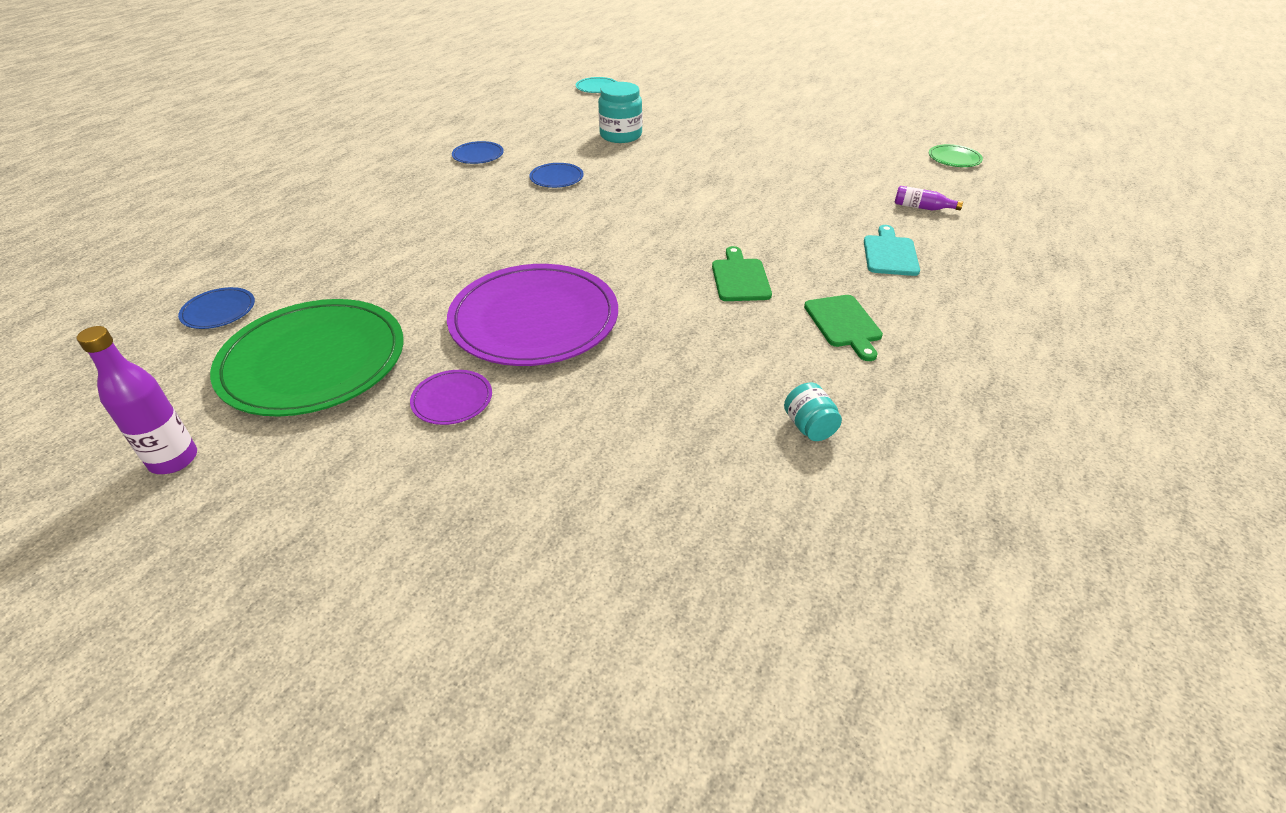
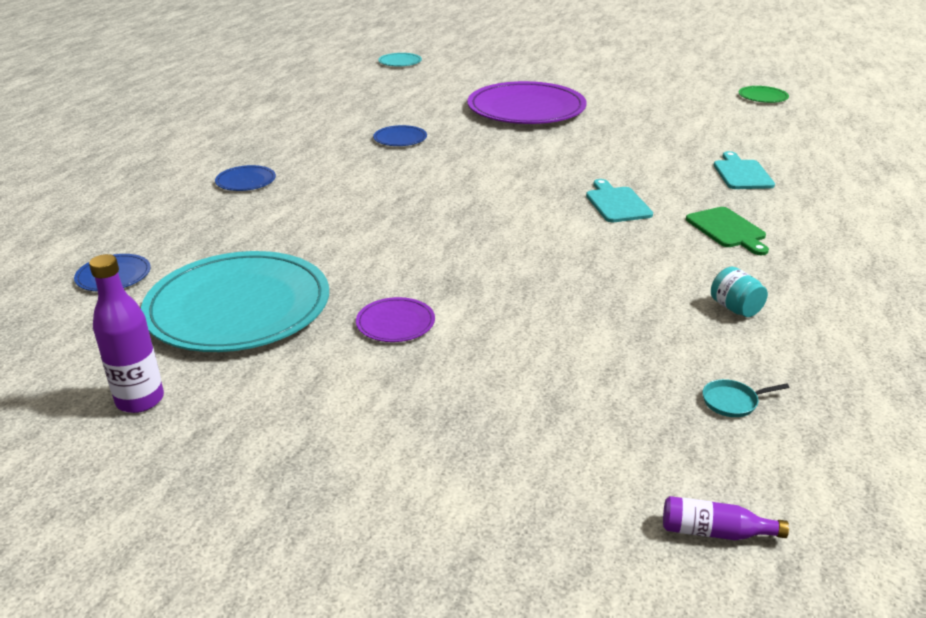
camera: 10 degrees left, 10 degrees down
green plate [210,299,404,417] -> turquoise plate [141,251,329,352]
purple plate [447,264,618,366] -> purple plate moved to [467,81,587,124]
blue plate [452,141,504,164] -> blue plate moved to [215,165,276,191]
turquoise jar [598,82,642,143] -> none
green cutting board [712,246,772,301] -> turquoise cutting board [586,179,653,222]
purple bottle [895,186,963,211] -> purple bottle moved to [663,496,789,540]
none -> turquoise pan [703,379,790,417]

